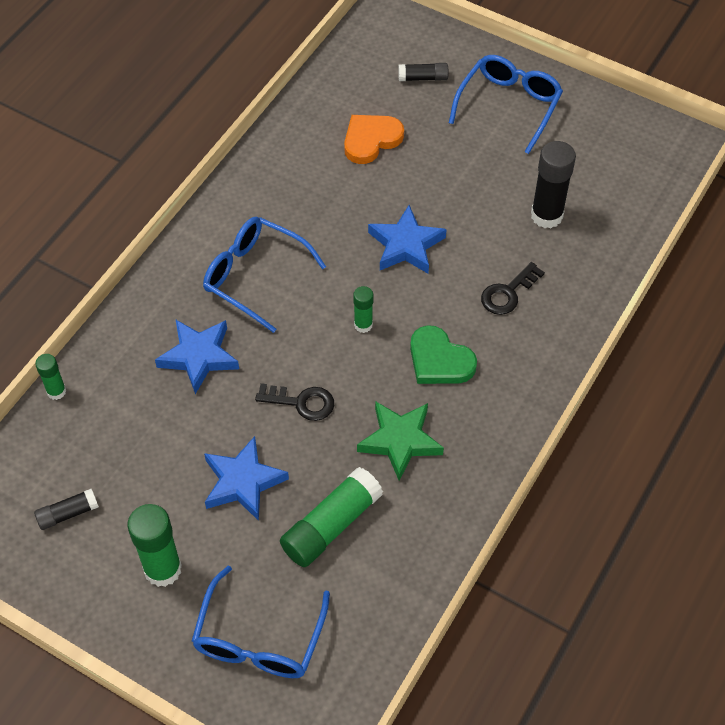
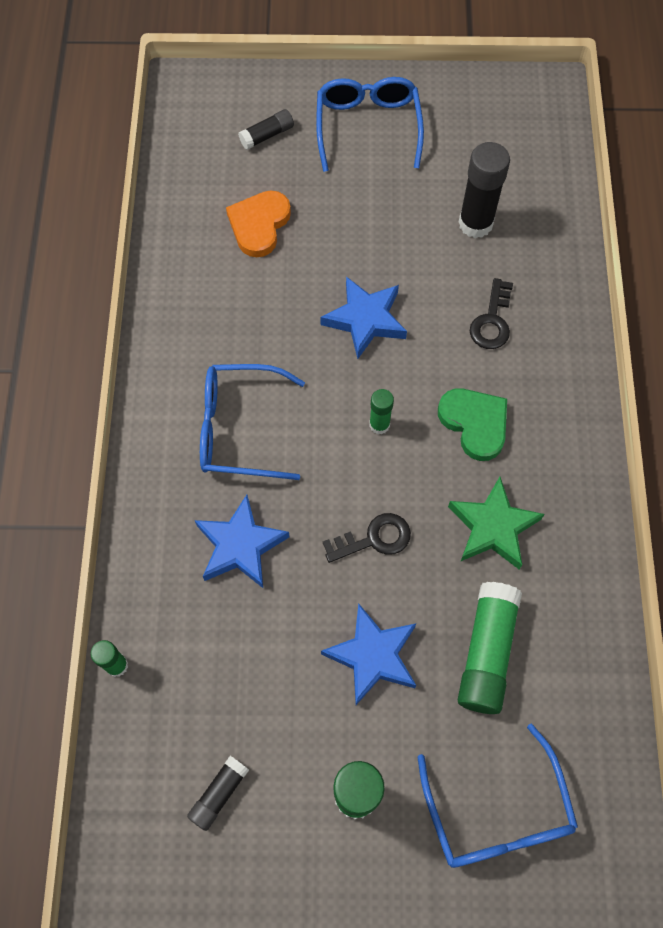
camera: 30 degrees left, 10 degrees up
green heart [410,325,477,384] -> green heart turned 135 degrees counterclockwise [438,388,507,461]

